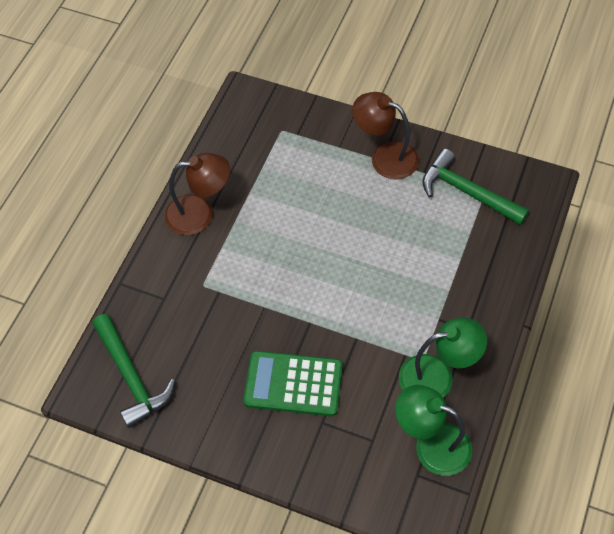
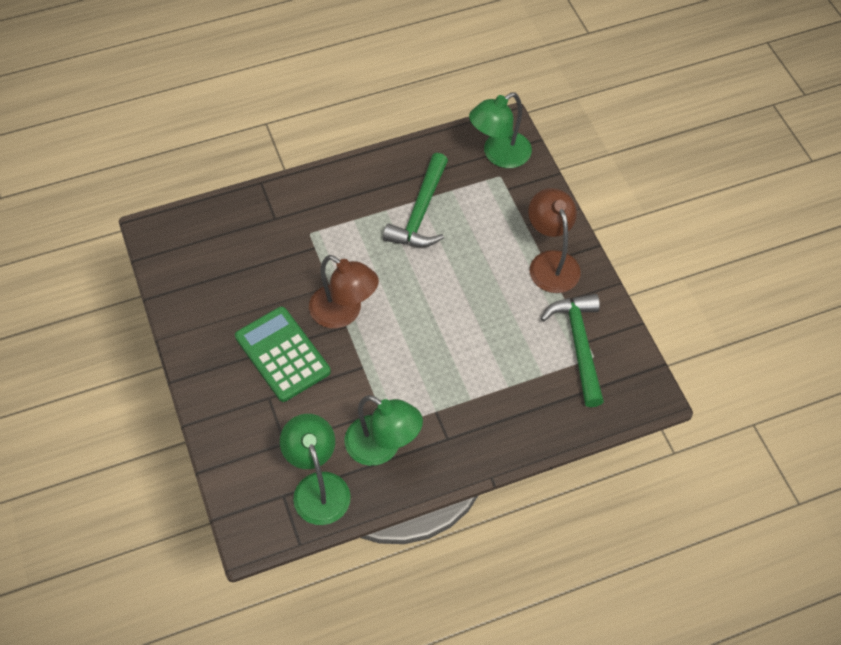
camera: 45 degrees right, 0 degrees up
green hammer [92,314,175,428] -> green hammer moved to [383,153,448,247]
brown lamp [165,153,230,235] -> brown lamp moved to [309,255,379,328]
none -> green lamp [469,92,532,168]

